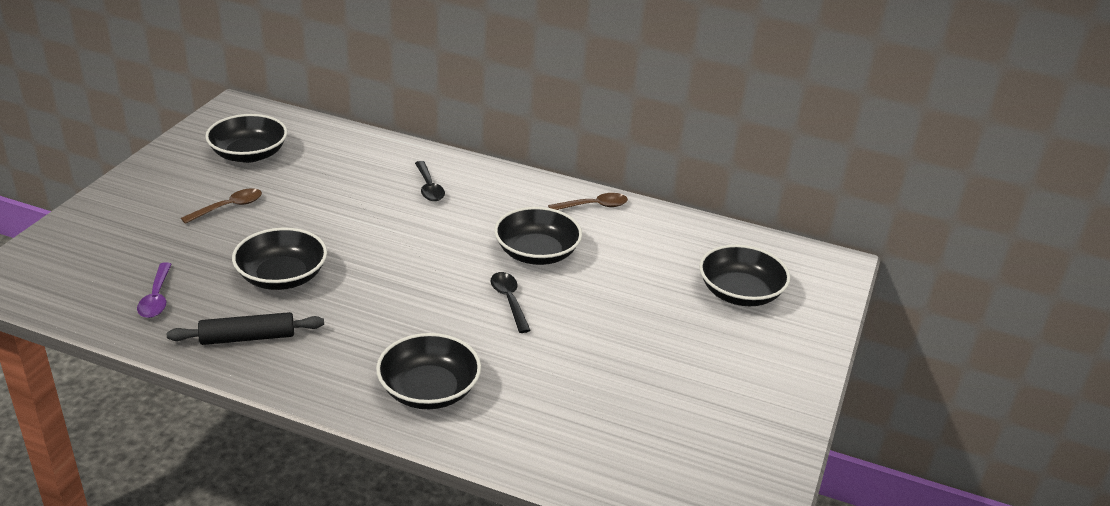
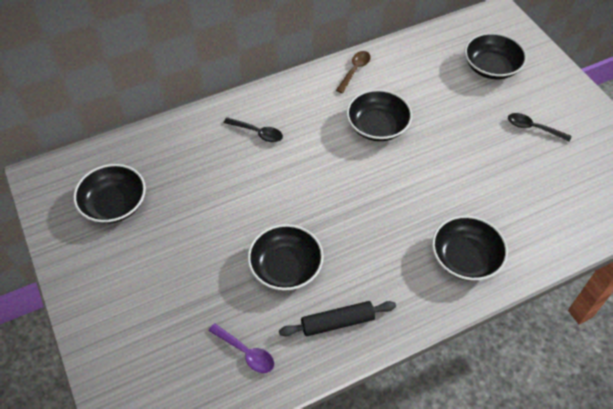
camera: 45 degrees left, 20 degrees up
black rolling pin [167,312,324,345] -> black rolling pin turned 45 degrees clockwise [279,301,396,336]
brown spoon [181,188,262,224] -> none
black spoon [490,272,531,333] -> black spoon moved to [508,113,571,142]

